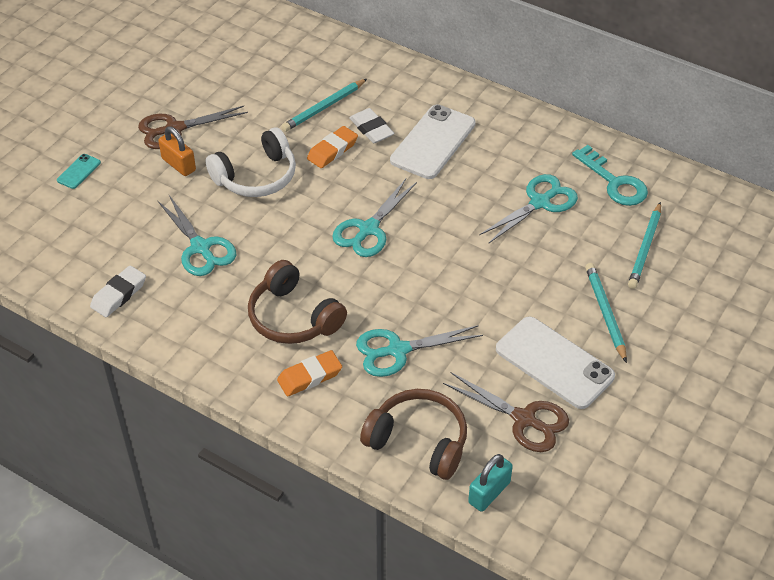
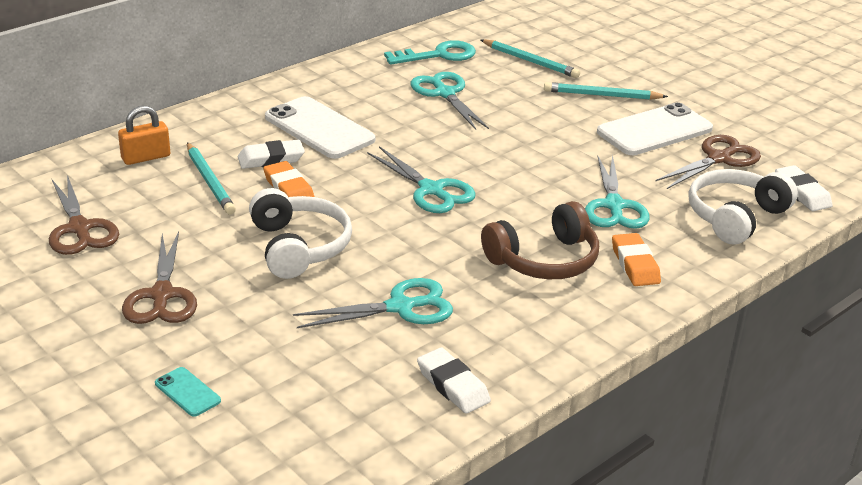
camera: 75 degrees left, 15 degrees down
orange padlock [158,126,196,176] -> orange padlock moved to [118,106,170,165]
brown headphones [360,389,467,480] -> white headphones [688,169,798,244]
turquoise padlock [468,454,513,512] -> white eraser [775,165,833,211]
none -> brown scissors [49,175,119,255]

